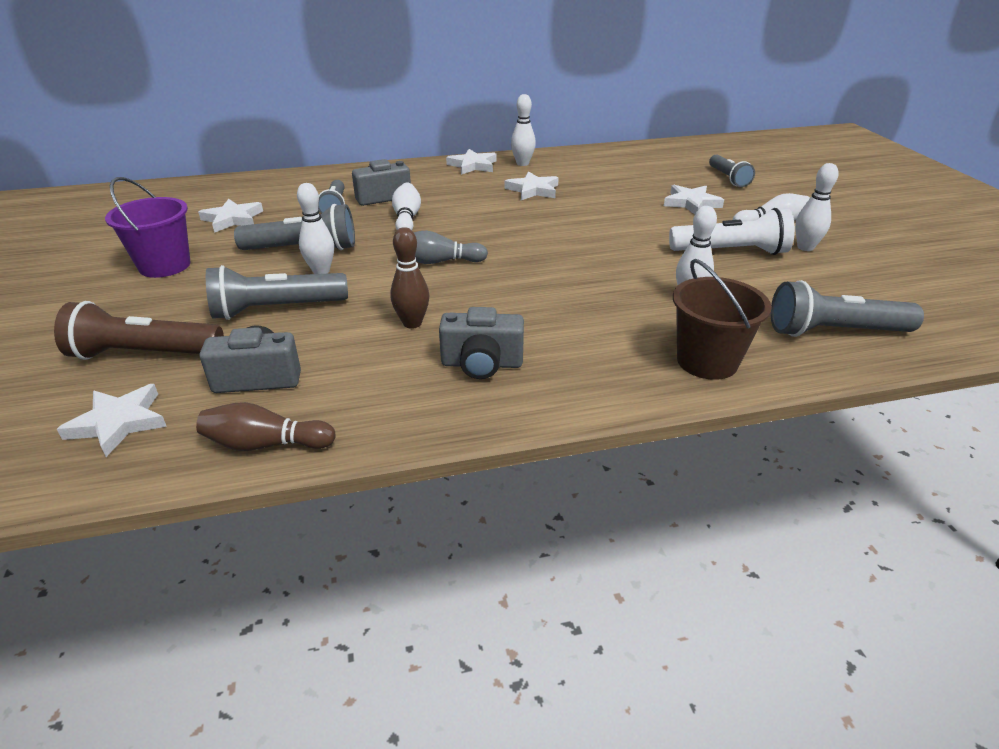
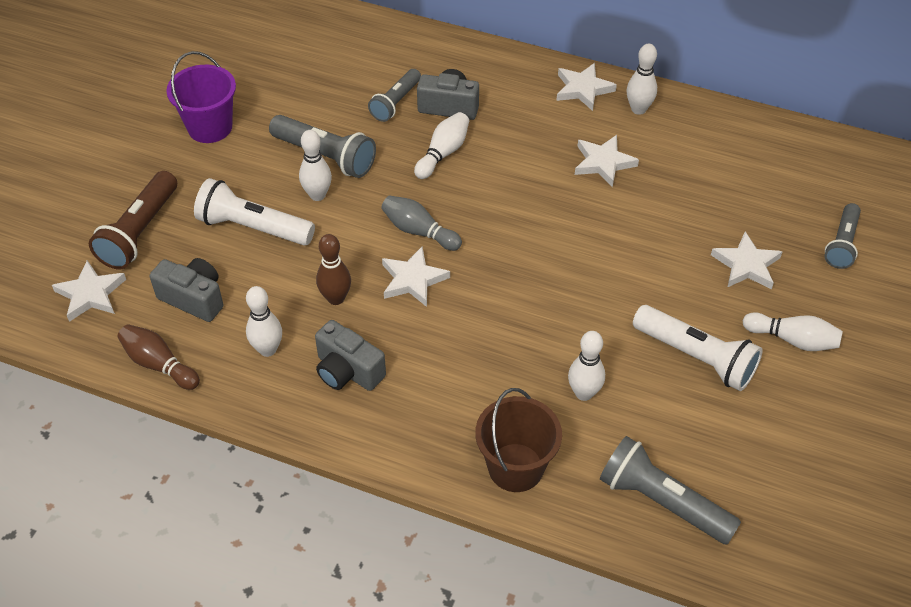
camera: 35 degrees right, 15 degrees up
brown flashlight [54,301,224,360] -> brown flashlight turned 105 degrees counterclockwise [89,171,177,270]
white star [198,199,263,233] -> white star moved to [382,246,450,307]
grey flashlight [206,265,348,320] -> white flashlight [194,178,315,246]
white bowling pin [795,163,839,251] -> white bowling pin moved to [246,286,282,357]

